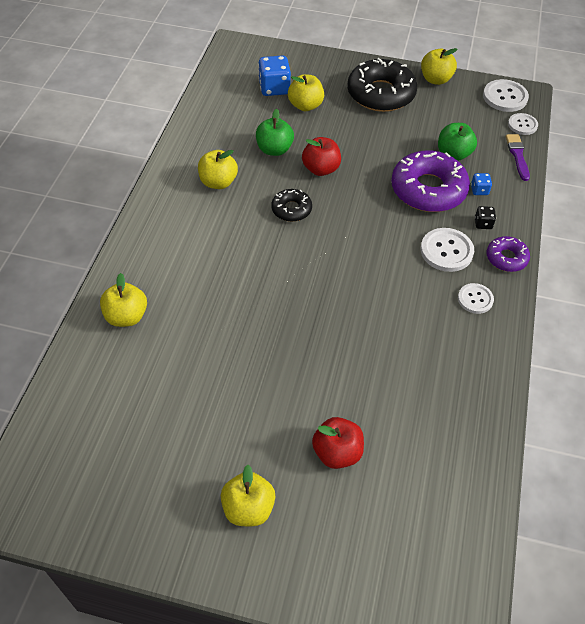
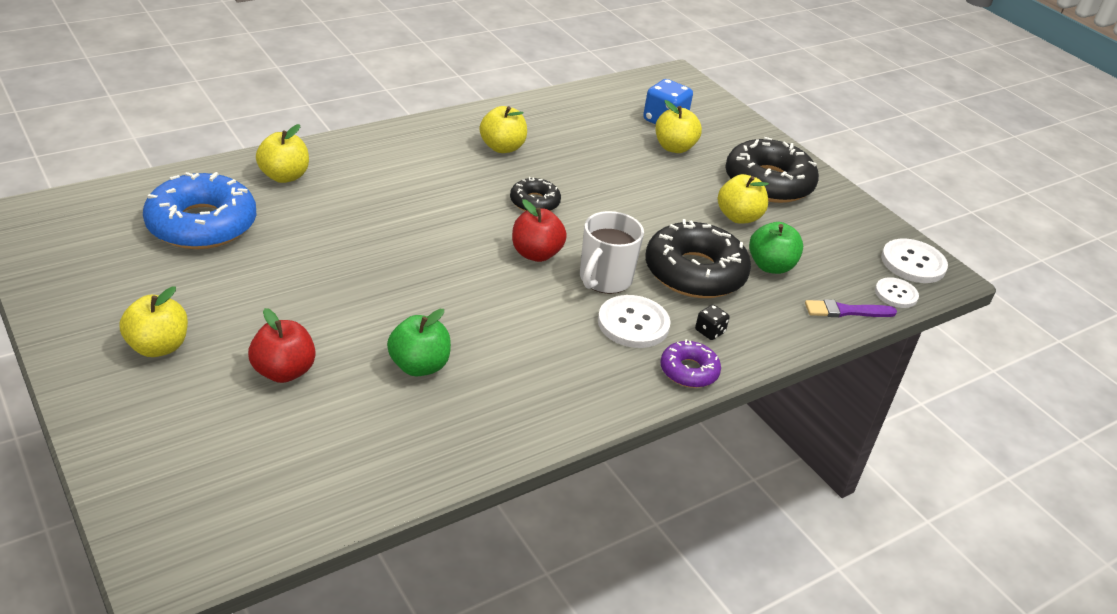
camera: 40 degrees right, 15 degrees down
green apple [256,109,294,156] -> green apple moved to [387,309,451,376]
red apple [302,137,341,176] -> red apple moved to [512,199,567,262]
purple donut [391,151,470,212] -> black donut [645,219,751,298]
yellow apple [421,48,457,85] -> yellow apple moved to [718,174,769,224]
white button [458,283,494,314] -> none
blue dice [471,173,492,195] -> none
purple brush [506,134,530,181] -> purple brush turned 135 degrees counterclockwise [805,299,897,317]
none -> blue donut [143,172,256,249]
none -> white mug [580,211,644,294]

